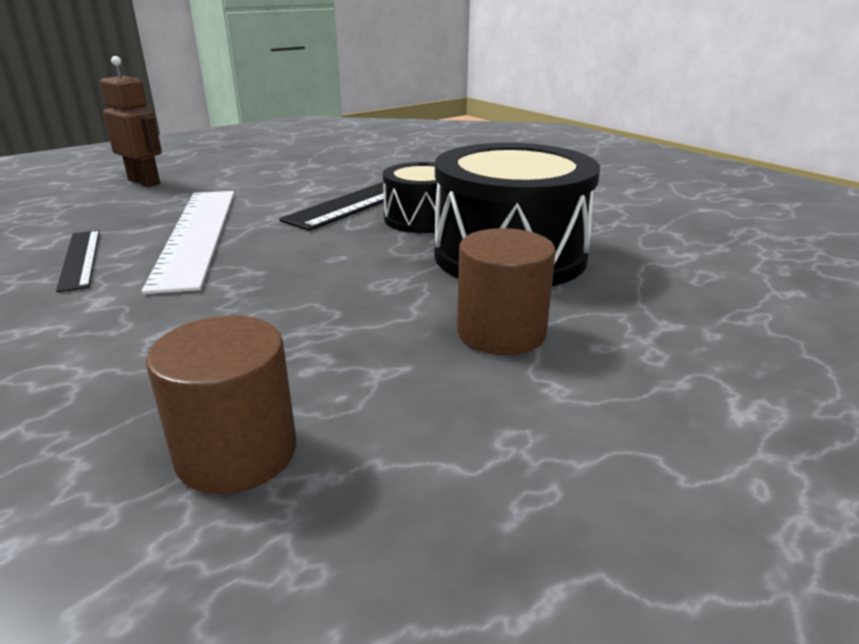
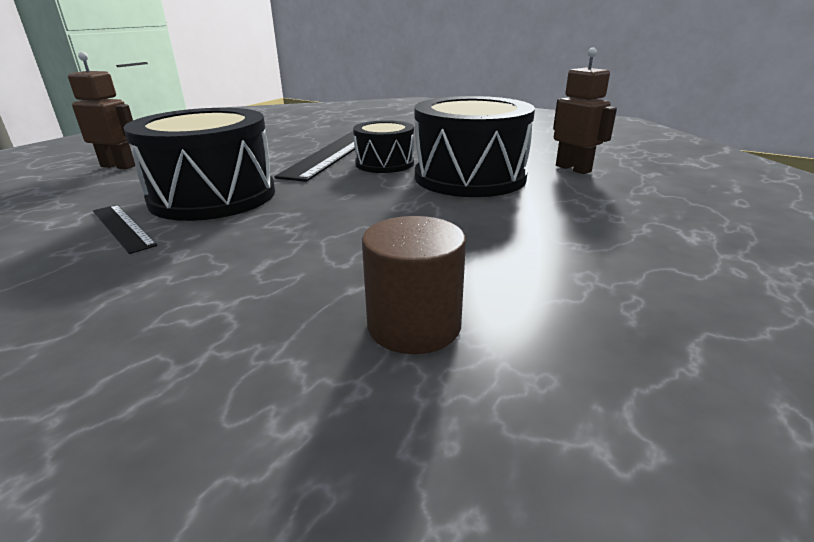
camera: 20 degrees left, 0 degrees up
white ruler [141,191,234,294] -> black drum [124,108,275,221]
brown cylinder [457,228,556,355] -> none
none -> brown robot [553,48,617,174]

